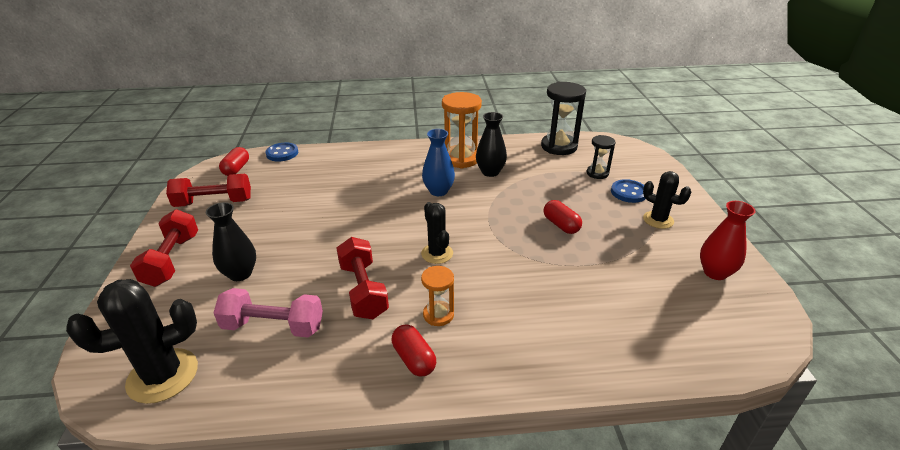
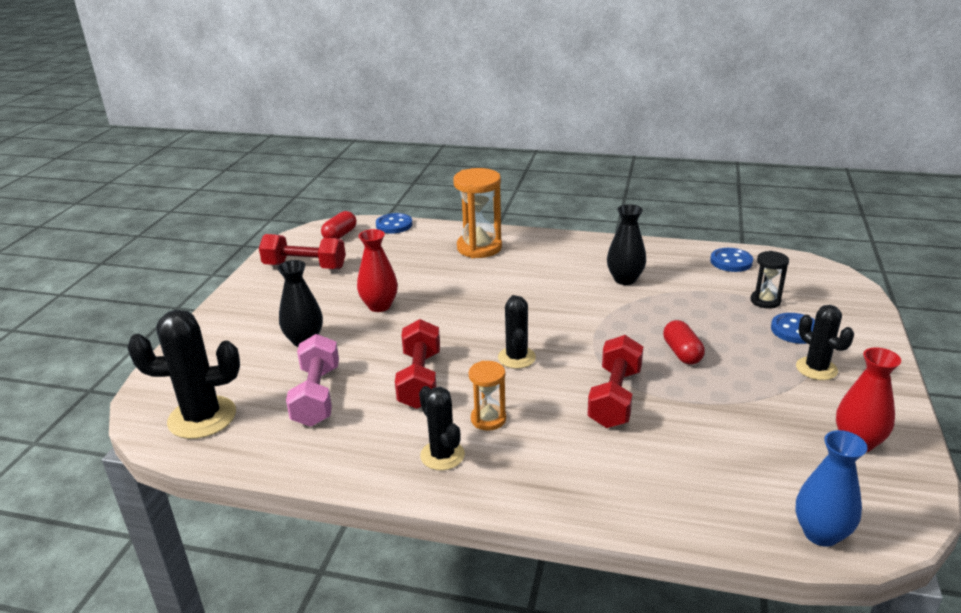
camera: 20 degrees right, 5 degrees down
red dumbbell [130,209,198,287] -> red dumbbell moved to [587,335,643,428]
pink dumbbell [213,288,323,338] -> pink dumbbell turned 60 degrees clockwise [286,334,339,427]
red capsule [392,324,436,376] -> black cactus [419,386,465,470]
blue vase [422,129,455,196] -> blue vase moved to [796,430,868,547]
orange hourglass [442,92,482,169] -> orange hourglass moved to [453,168,502,258]
black hourglass [541,82,586,155] -> blue button [710,248,753,272]
none -> red vase [357,229,398,312]

